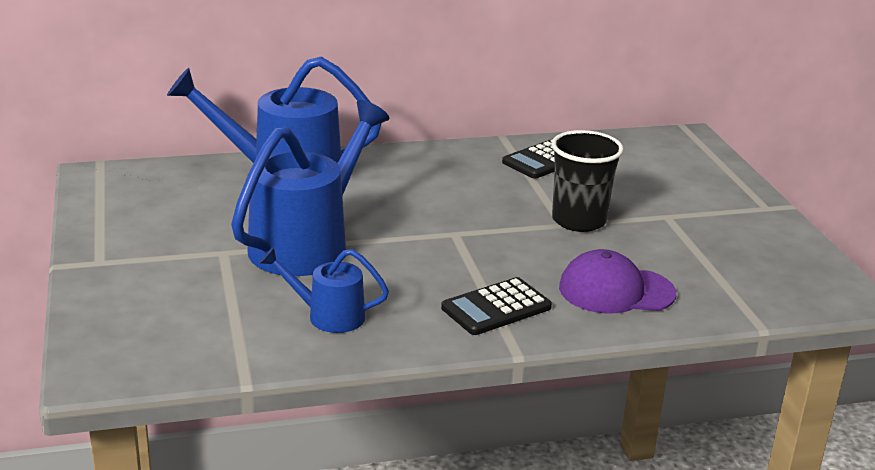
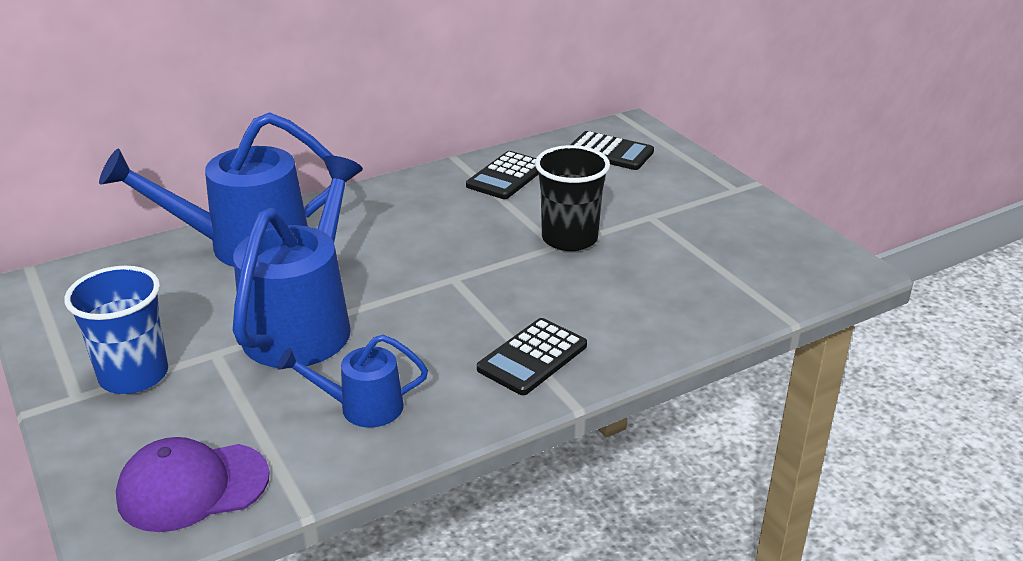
camera: 15 degrees left, 5 degrees up
purple cap [559,249,676,314] -> purple cap moved to [116,437,270,532]
none -> blue cup [64,266,168,394]
none -> black calculator [570,131,654,170]

